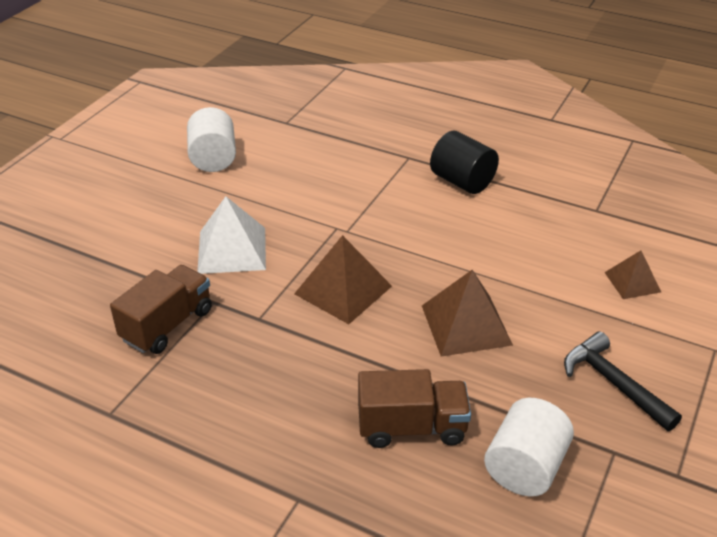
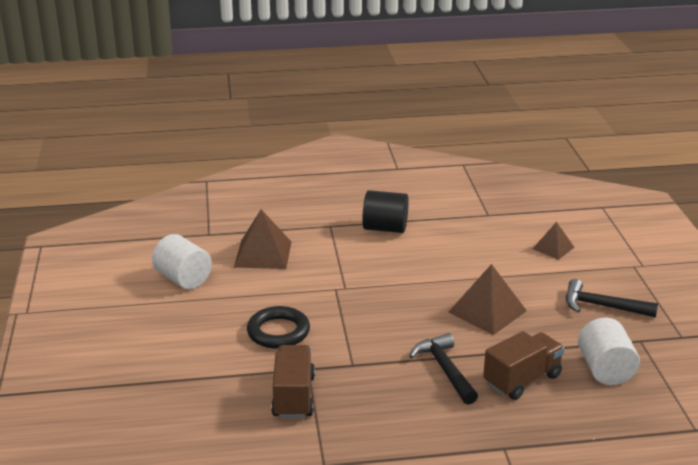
camera: 35 degrees left, 10 degrees down
white pyramid [197,196,266,274] -> black ring [247,306,310,349]
brown pyramid [294,235,392,324] -> brown pyramid moved to [234,209,291,269]
none -> black hammer [409,333,478,405]

